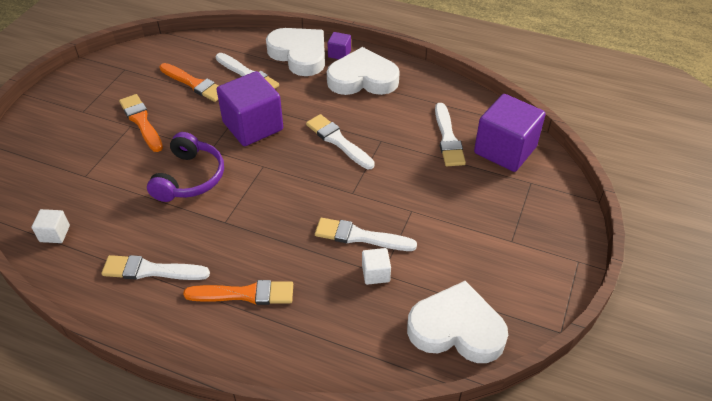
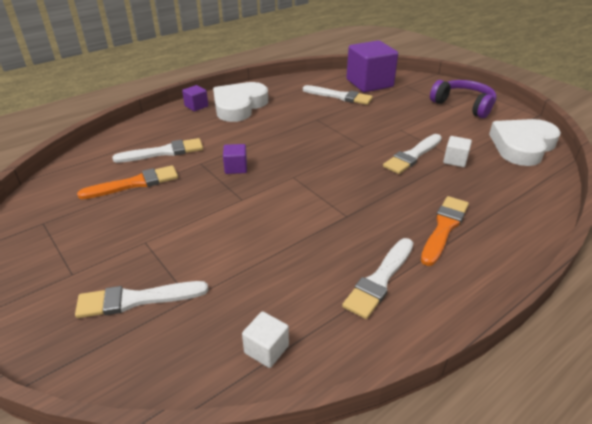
camera: 60 degrees left, 10 degrees down
orange brush [119,94,163,152] -> none
purple headphones [147,132,224,202] -> purple headphones moved to [430,80,496,118]
purple cube [217,71,283,146] -> purple cube [223,144,247,174], size x0.45
white heart [266,28,325,76] -> none
white brush [306,114,375,169] -> white brush moved to [75,281,208,318]

